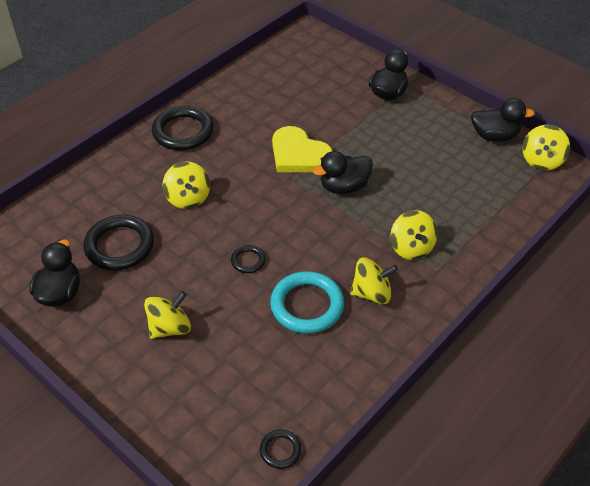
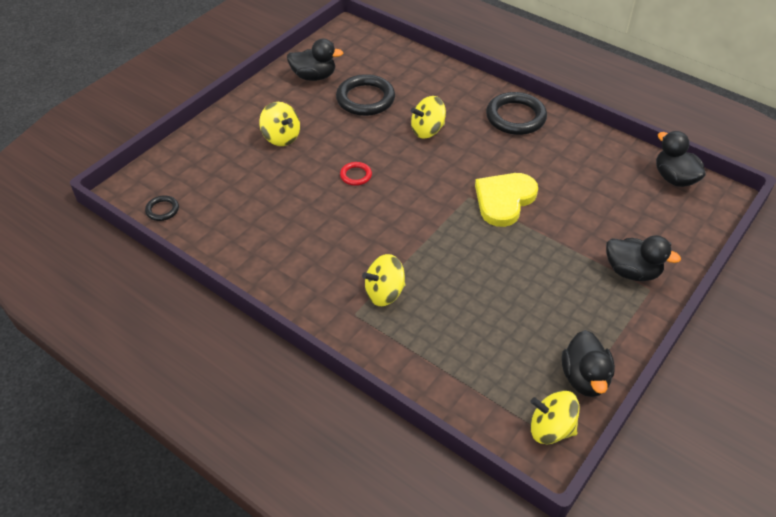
camera: 85 degrees right, 0 degrees up
black ring [231,245,266,273] -> red ring [340,162,372,186]
turquoise ring [270,271,344,334] -> none
black duck [313,151,373,194] -> black duck moved to [656,131,706,187]
yellow spinning top [350,257,398,304] -> none

